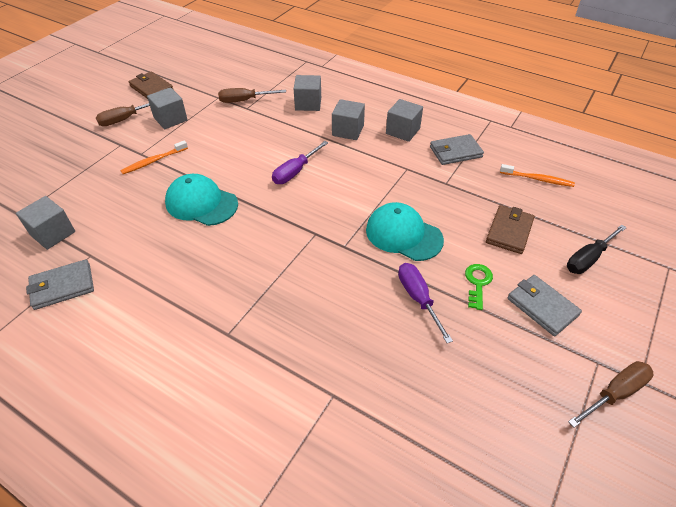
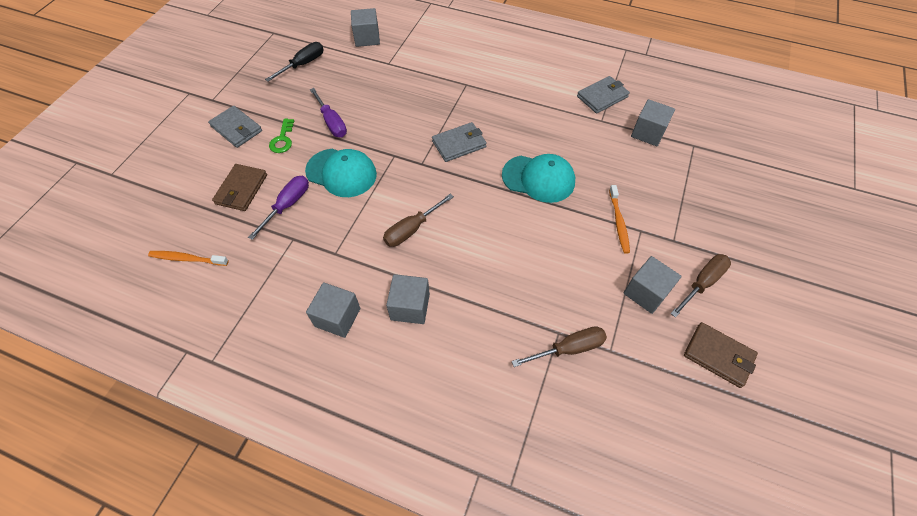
camera: 170 degrees right, 10 degrees up
orange toothbrush [120,140,188,174] -> orange toothbrush turned 135 degrees clockwise [609,185,630,254]
purple screwdriver [272,141,328,184] -> purple screwdriver moved to [248,176,309,240]
grey cube [294,75,321,111] -> grey cube moved to [351,8,380,47]
grey wallet [430,134,484,165] -> grey wallet moved to [432,122,487,162]
black screwdriver [567,225,627,274] -> black screwdriver moved to [265,42,324,82]
brown screwdriver [568,361,654,428] -> brown screwdriver moved to [383,194,454,247]

